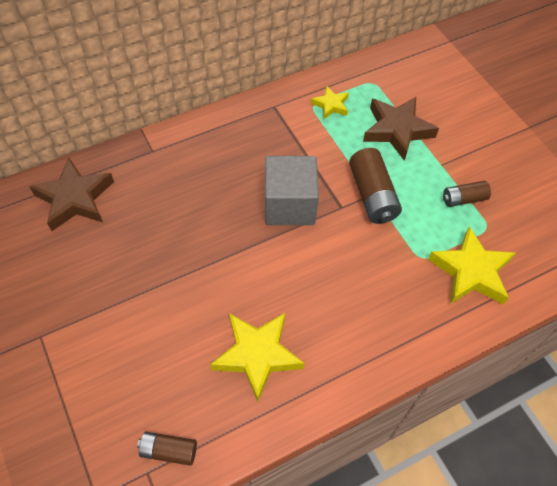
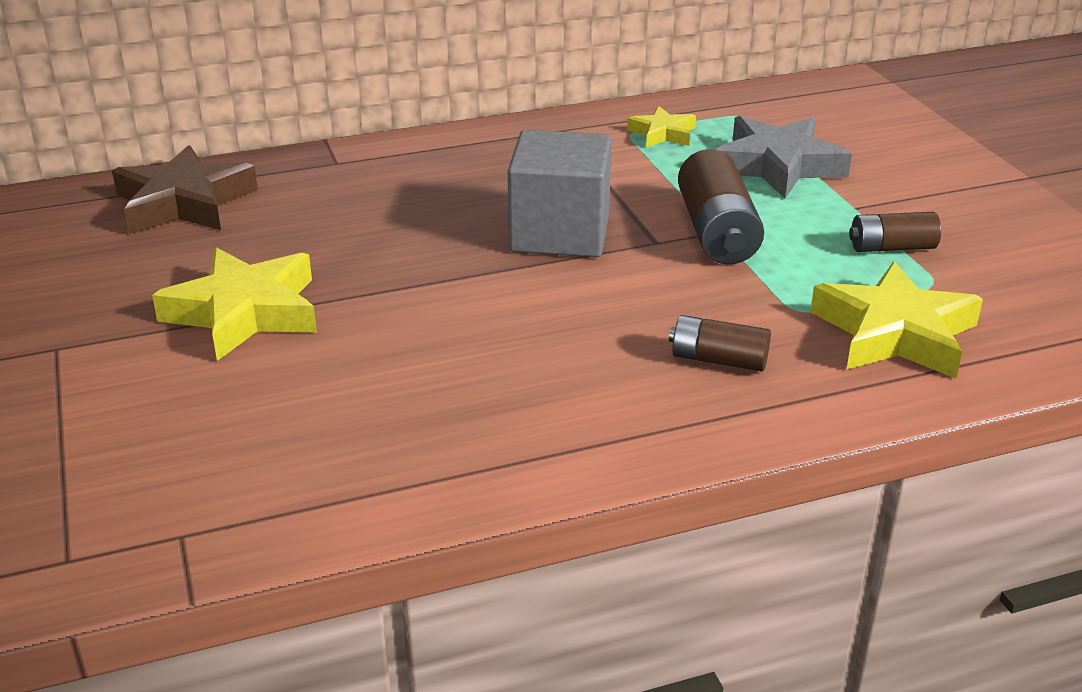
camera: 10 degrees right, 25 degrees down
brown battery [137,432,197,466] -> brown battery moved to [669,315,771,371]
yellow star [210,313,305,402] -> yellow star moved to [152,247,317,361]
brown star [363,97,439,161] -> grey star [715,116,852,198]

